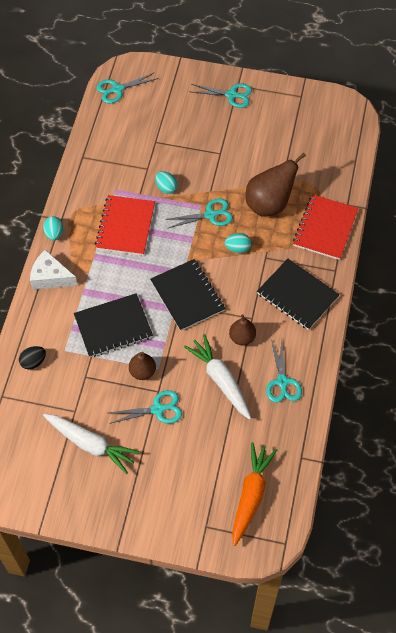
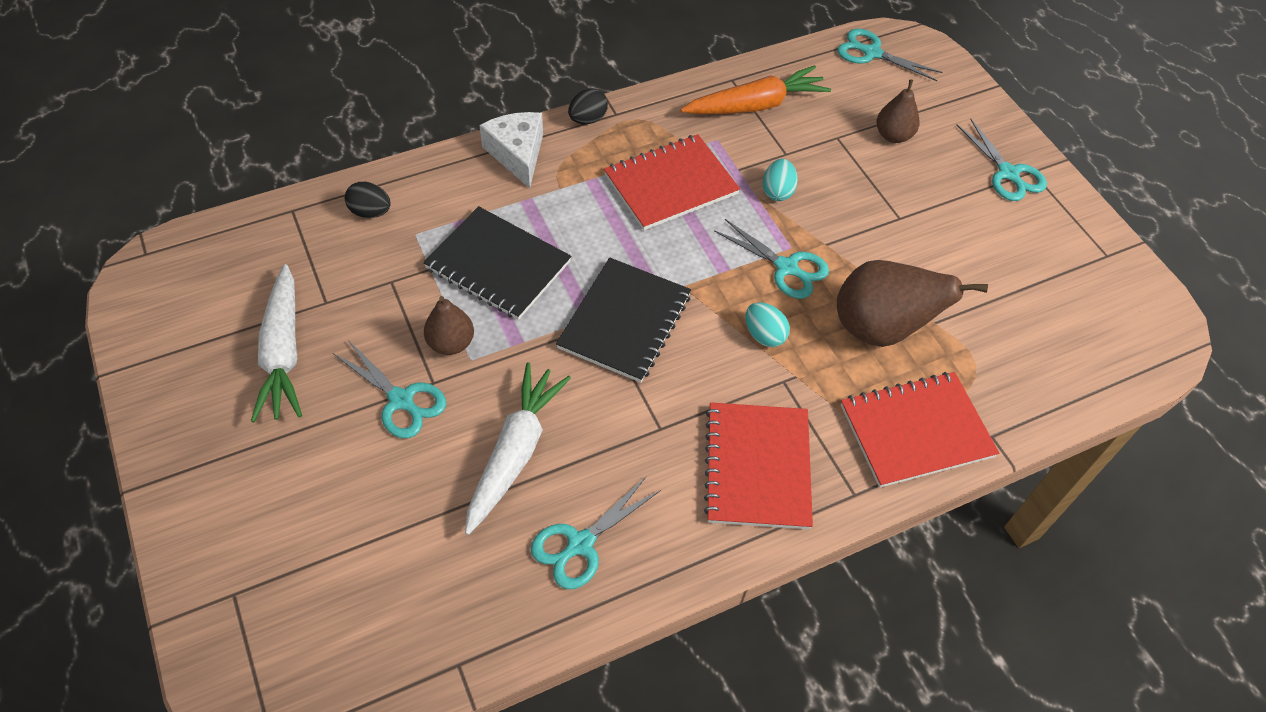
camera: 50 degrees right, 5 degrees down
turquoise egg [43,216,63,240] -> black egg [568,89,608,124]
brown pear [229,314,256,345] -> brown pear moved to [877,79,919,143]
orange carrot [232,442,277,546] -> orange carrot moved to [681,65,831,114]
black notebook [257,259,340,330] -> red notebook [704,402,813,529]

